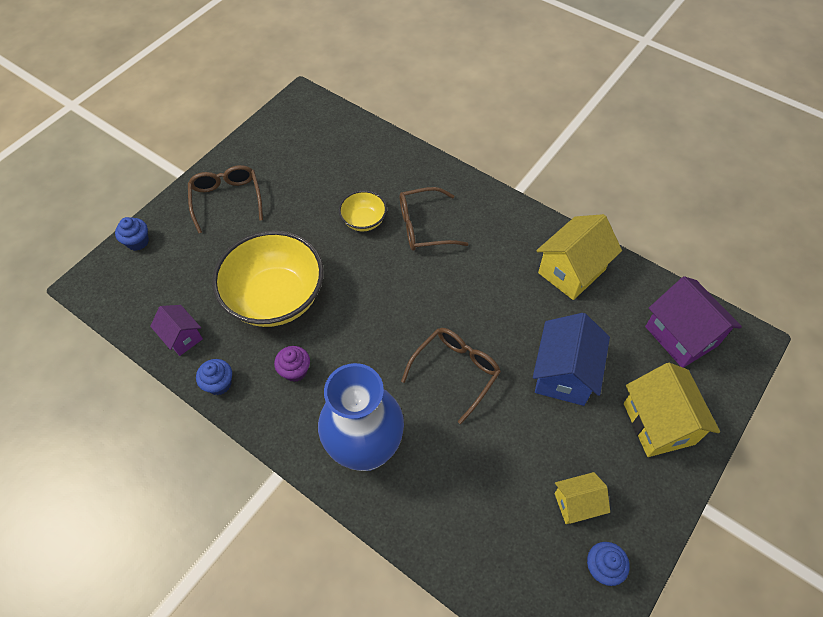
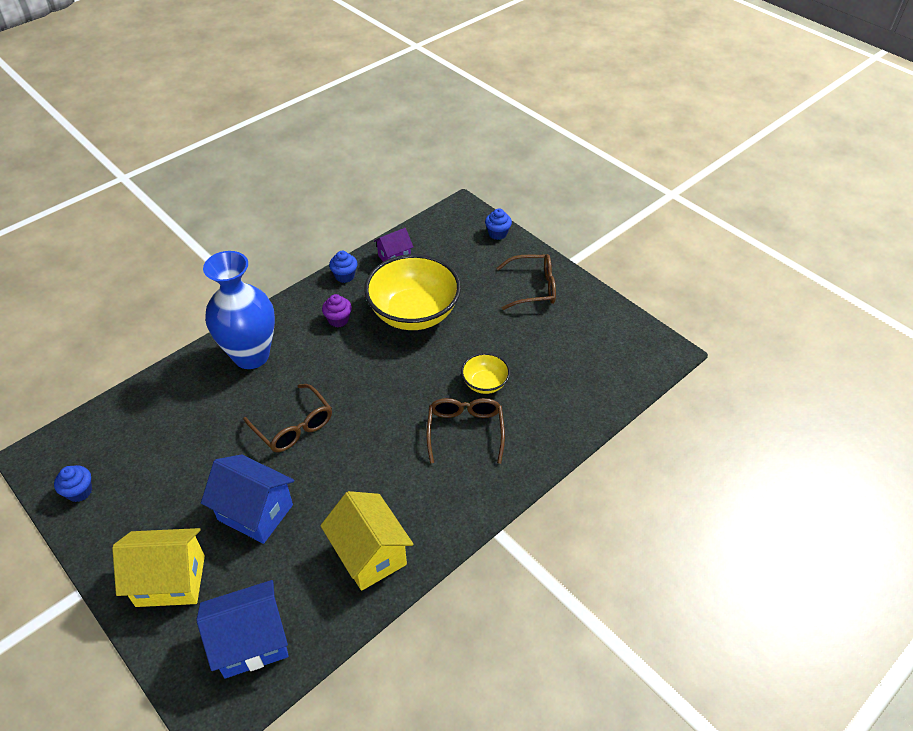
camera: 100 degrees right, 10 degrees down
yellow house [554,472,610,524] -> none
purple house [645,276,742,368] -> blue house [196,580,289,678]

